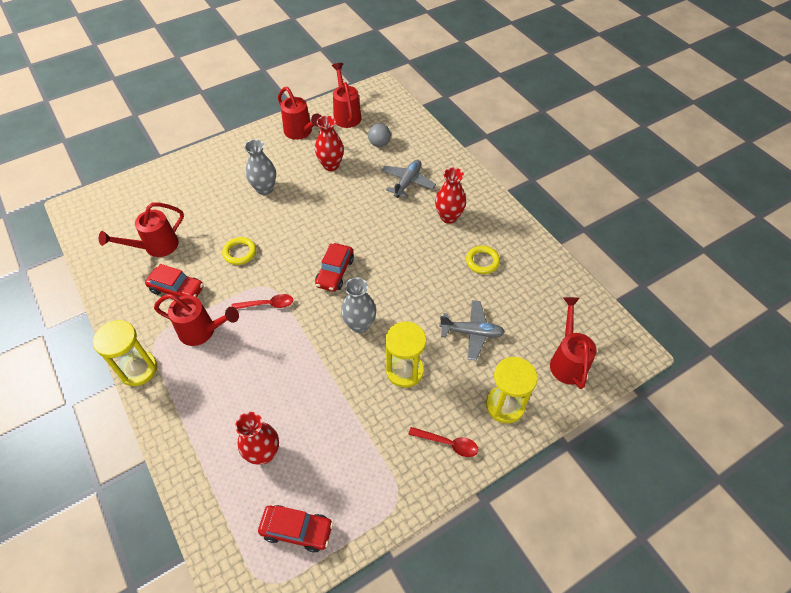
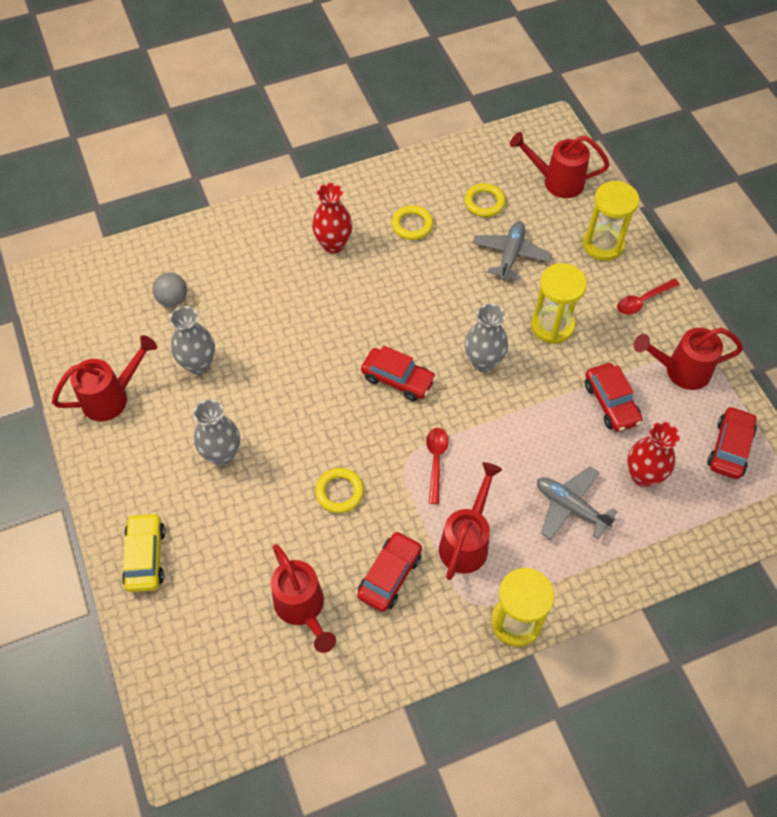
camera: 80 degrees left, 5 degrees up
red vase [315,116,344,171] -> grey vase [170,306,215,374]
red watering can [332,63,362,128] -> red watering can moved to [634,328,743,390]
grey plane [381,160,436,198] -> grey plane moved to [537,466,618,540]
red spoon [408,427,478,457] -> red spoon turned 150 degrees counterclockwise [617,279,680,315]
none -> yellow car [122,512,165,592]
none -> yellow ring [464,183,506,217]
none -> red car [585,363,643,432]

